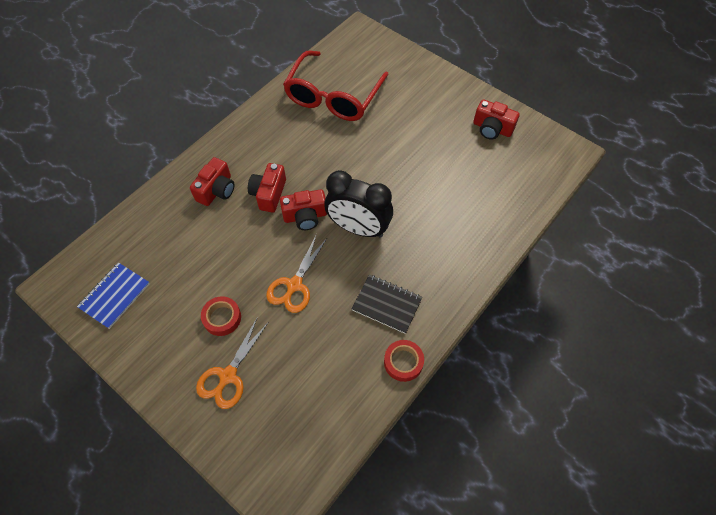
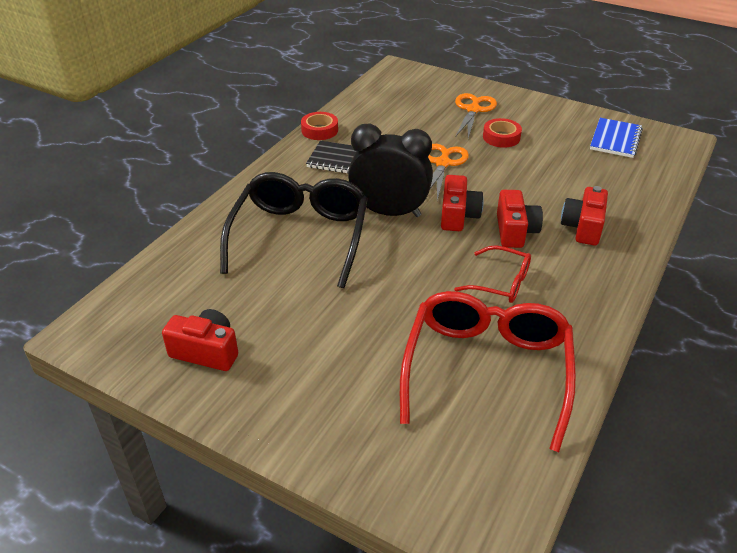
camera: 170 degrees right, 20 degrees down
red camera [280,189,327,230] -> red camera turned 120 degrees clockwise [441,175,484,231]
none -> black glasses [220,172,368,288]
none -> red glasses [454,245,531,303]

